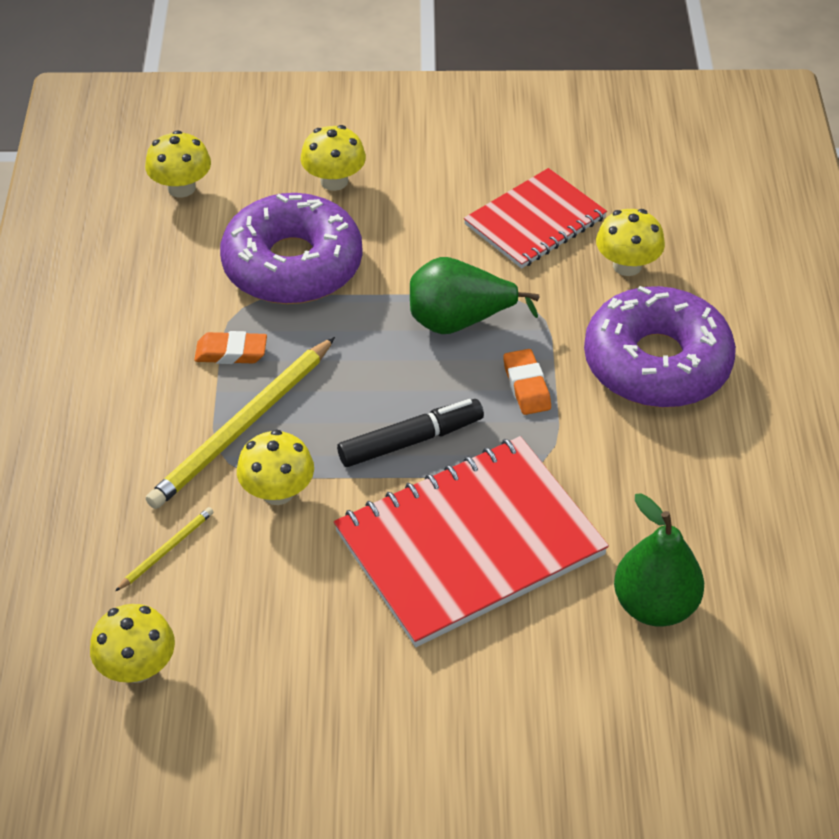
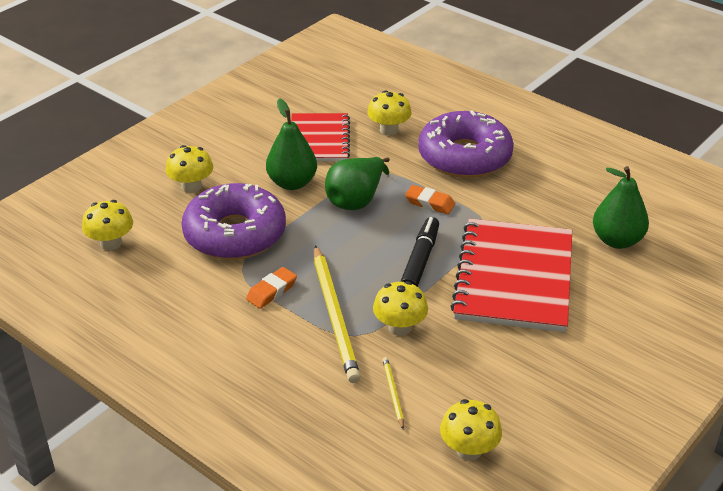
camera: 50 degrees left, 10 degrees down
none -> green pear [266,98,317,190]

